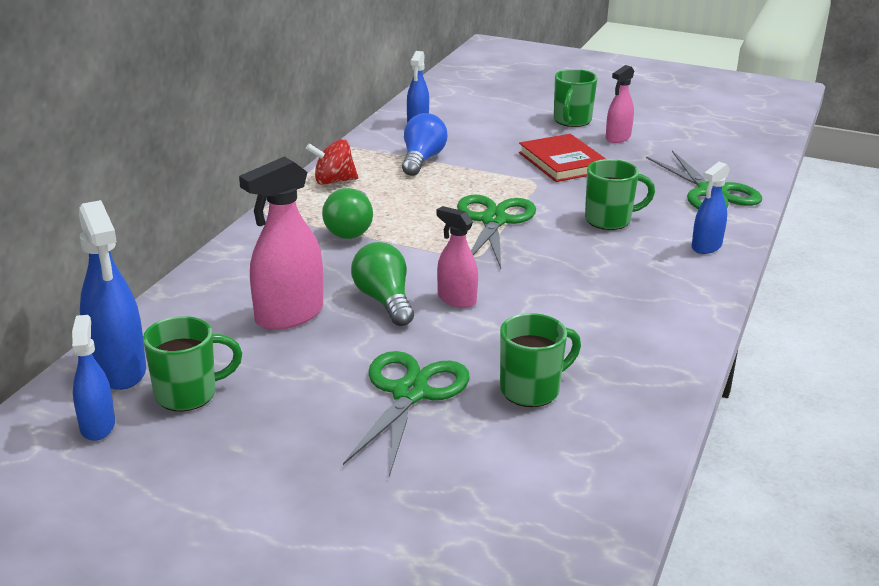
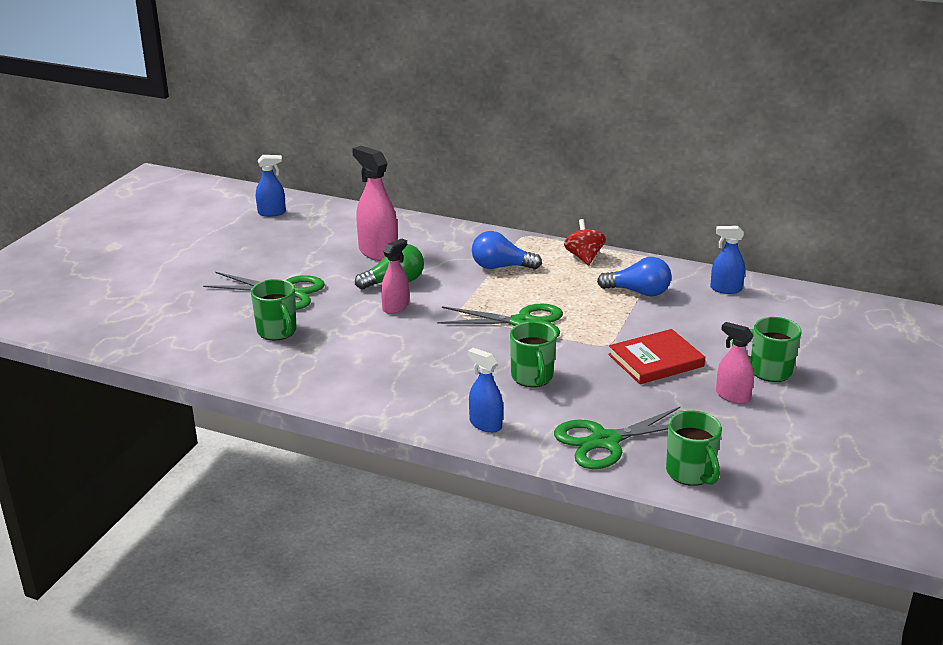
camera: 90 degrees right, 0 degrees up
blue spray bottle [79,200,146,390] -> none
green mug [143,316,242,411] -> green mug moved to [666,410,722,486]
green light bulb [322,188,373,239] -> blue light bulb [472,231,542,270]

